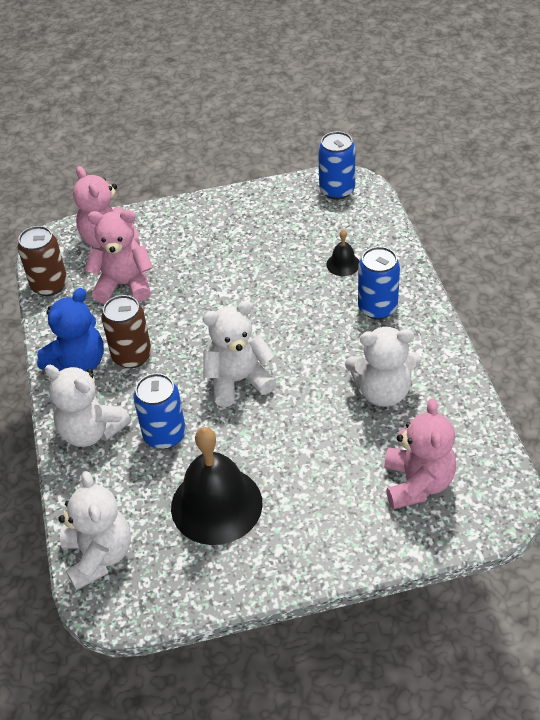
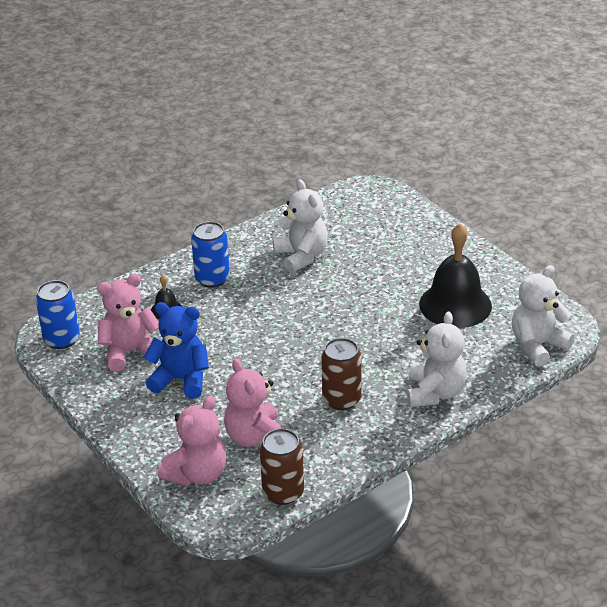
camera: 115 degrees left, 10 degrees down
blue teddy bear [37,288,104,371] -> blue teddy bear moved to [144,302,209,399]
blue can [133,373,186,449] -> none
white teddy bear [203,301,276,407] -> none
pink teddy bear [384,399,456,509] -> pink teddy bear moved to [97,274,159,372]

